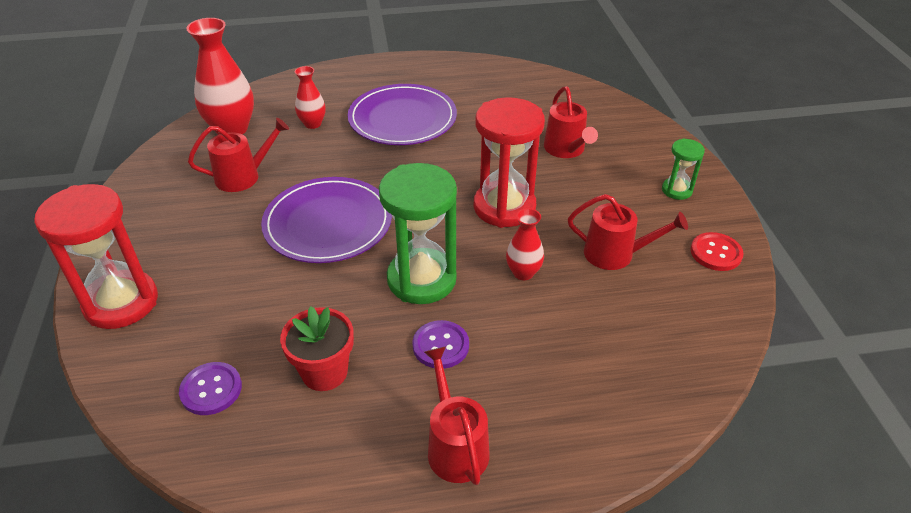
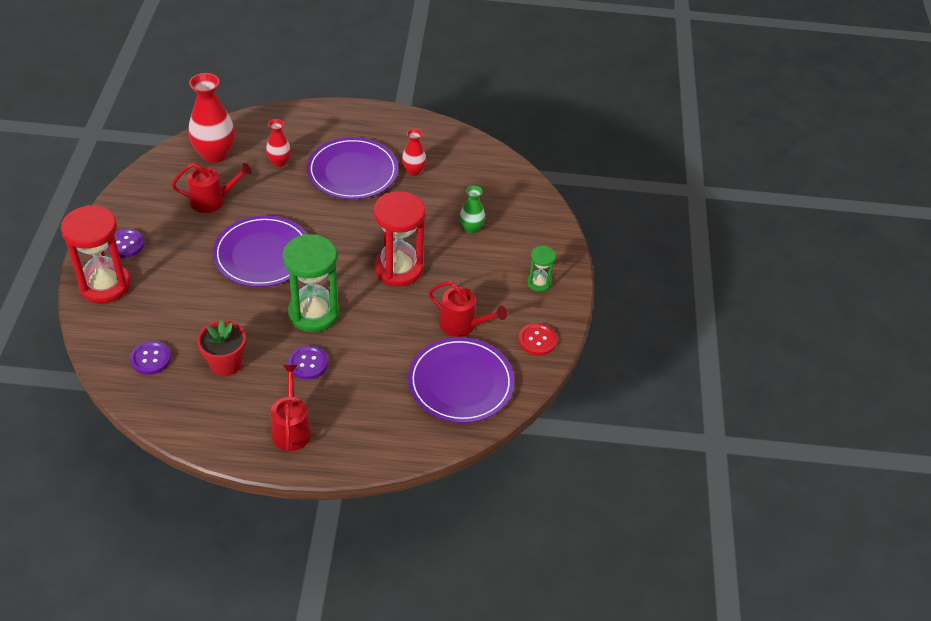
camera: 10 degrees right, 5 degrees up
red vase [506,208,544,280] -> red vase moved to [402,128,426,176]
red watering can [544,86,598,158] -> green vase [459,186,485,234]
none -> purple button [107,229,145,258]
none -> purple plate [408,337,514,423]

